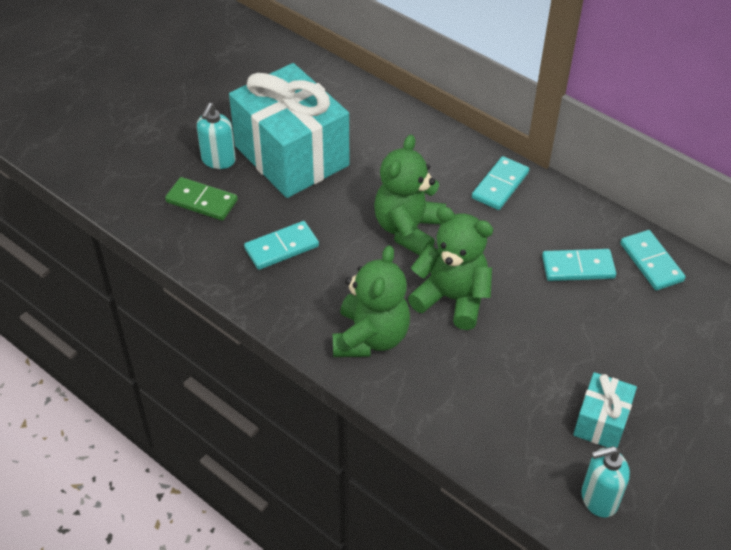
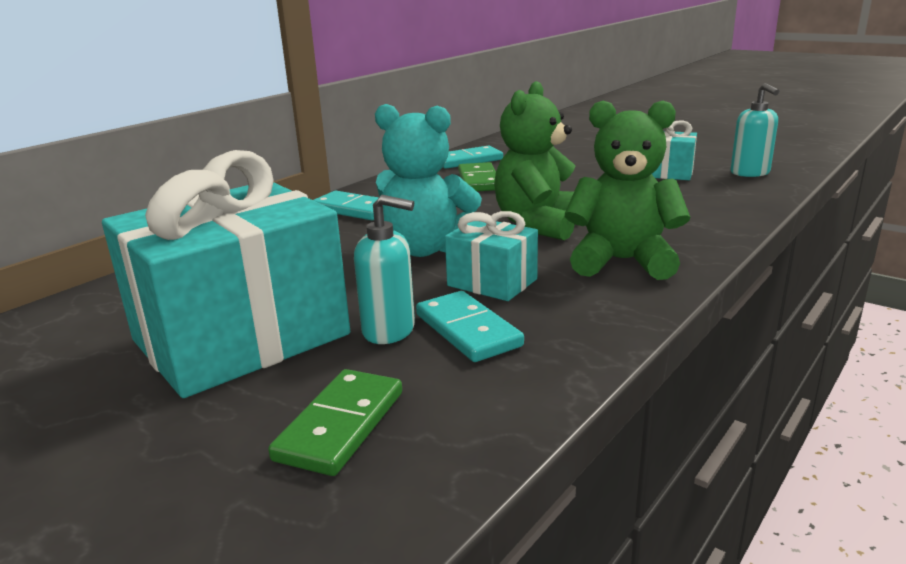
camera: 90 degrees left, 25 degrees down
turquoise soap dispenser [197,103,236,169] -> turquoise soap dispenser moved to [354,195,415,344]
green teddy bear [374,135,446,256] -> turquoise teddy bear [375,104,482,257]
turquoise domino [542,249,616,281] -> green domino [458,162,496,191]
none -> turquoise gift [445,211,538,301]

